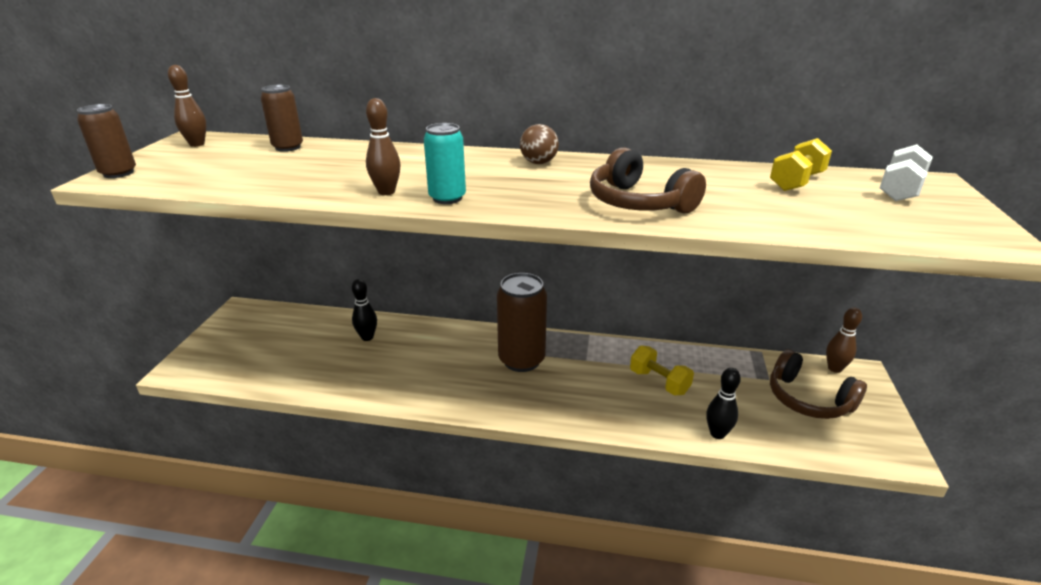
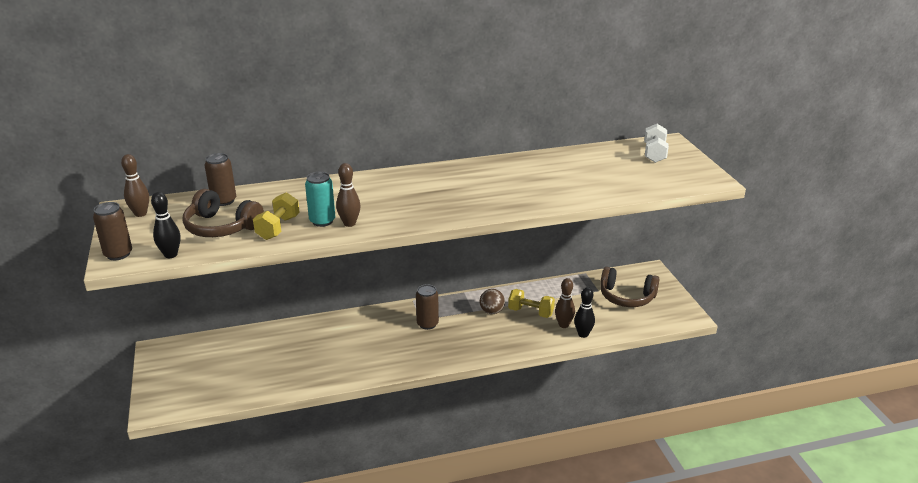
camera: 25 degrees left, 0 degrees up
black bowling pin [352,279,377,341] -> black bowling pin moved to [151,192,181,258]
turquoise can [424,123,466,204] -> turquoise can moved to [305,172,335,227]
brown can [497,273,547,372] -> brown can [416,284,439,330], size x0.60
brown ball [520,124,559,164] -> brown ball moved to [480,289,505,314]
brown headphones [590,147,706,213] -> brown headphones moved to [182,189,264,237]
yellow dumbbell [770,138,832,191] -> yellow dumbbell moved to [253,192,300,240]
brown bowling pin [826,307,862,373] -> brown bowling pin moved to [555,278,575,328]

